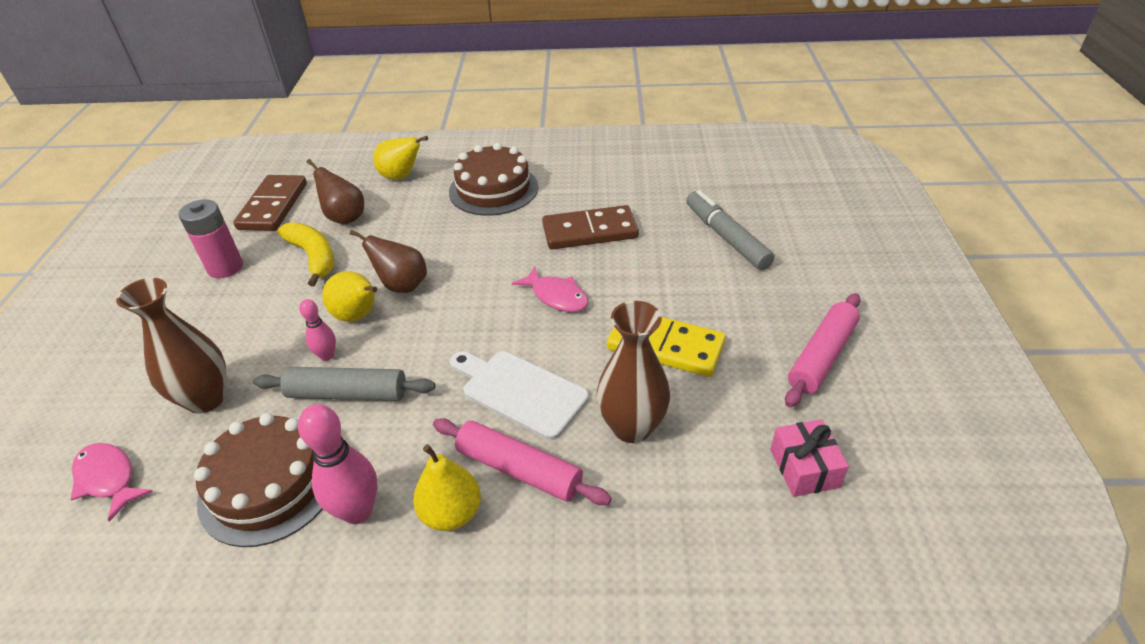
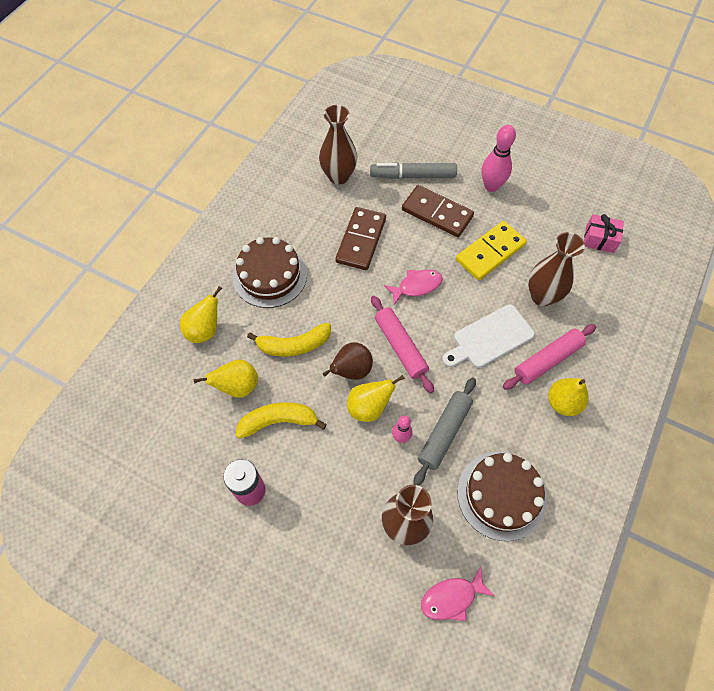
camera: 65 degrees left, 20 degrees up
brown domino [233,175,307,231] -> brown domino moved to [402,185,474,237]
pink bowling pin [298,404,378,524] -> pink bowling pin moved to [481,125,516,192]
brown pear [306,159,364,224] -> yellow pear [193,360,258,398]
pink rolling pin [785,293,860,407] -> pink rolling pin moved to [371,296,434,393]
none -> yellow banana [247,323,331,357]
none -> brown vase [319,105,357,184]

